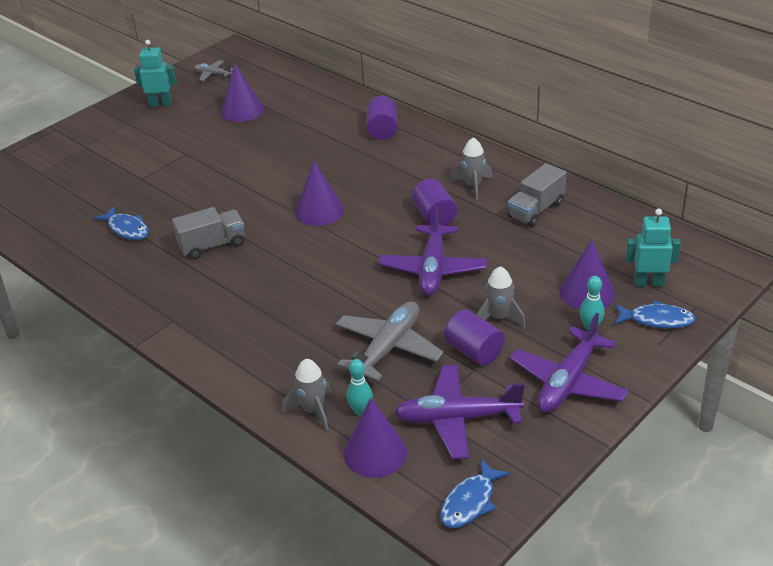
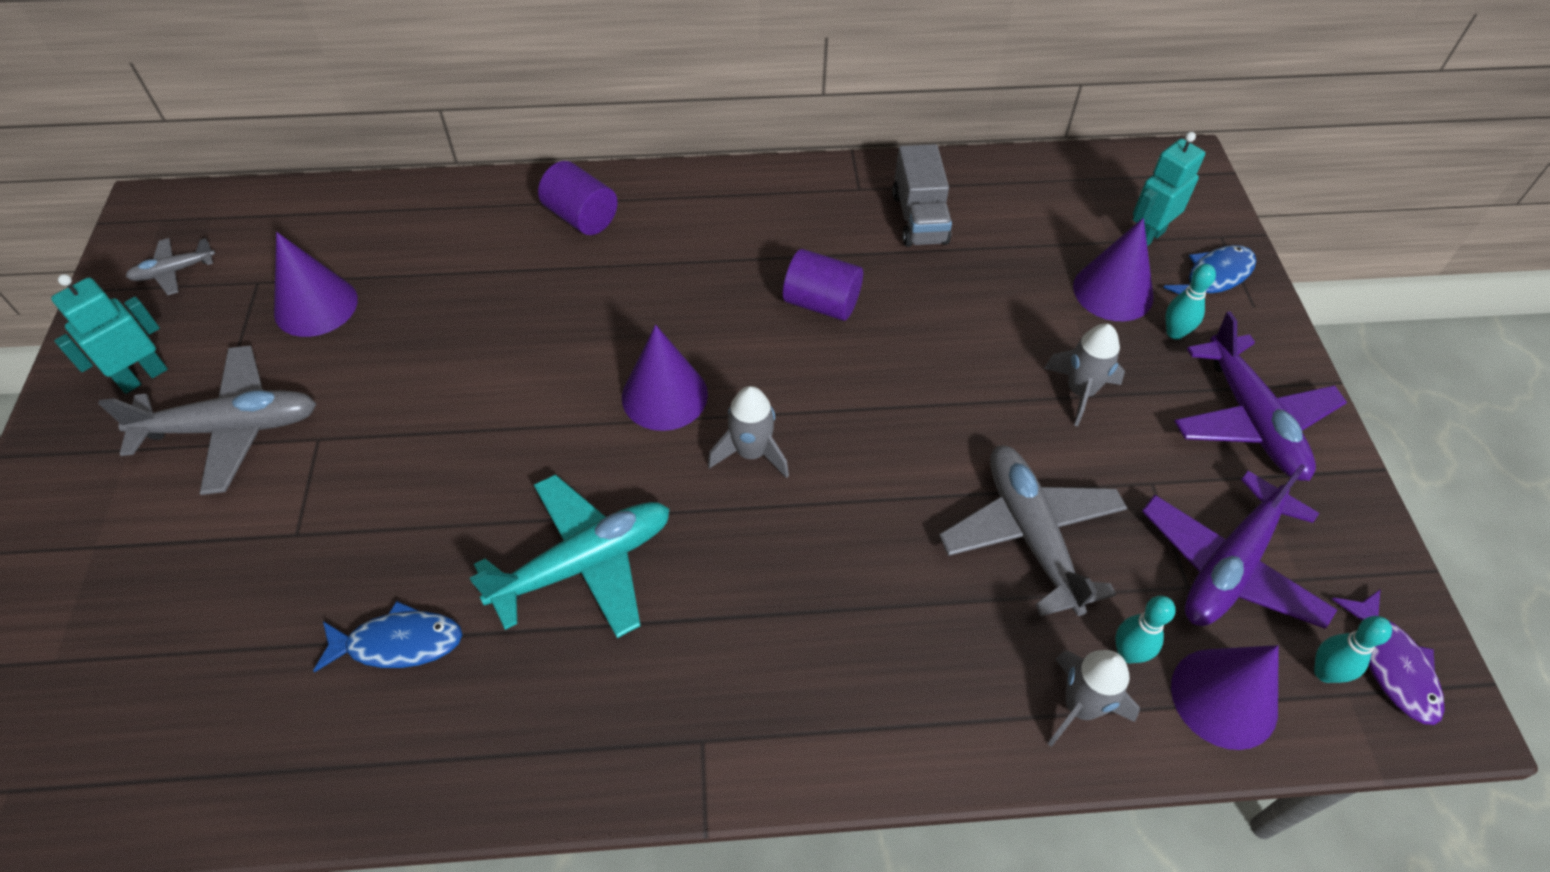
camera: 50 degrees left, 15 degrees up
grey truck [172,207,245,259] -> turquoise plane [470,474,670,638]
purple plane [379,206,487,296] -> none
blue fish [440,459,510,528] -> purple fish [1332,590,1445,725]
purple cylinder [445,310,505,366] -> none
grey rocket [450,137,493,200] -> grey rocket moved to [708,386,789,478]
none -> grey plane [98,346,316,495]
none -> turquoise bowling pin [1314,616,1392,683]

